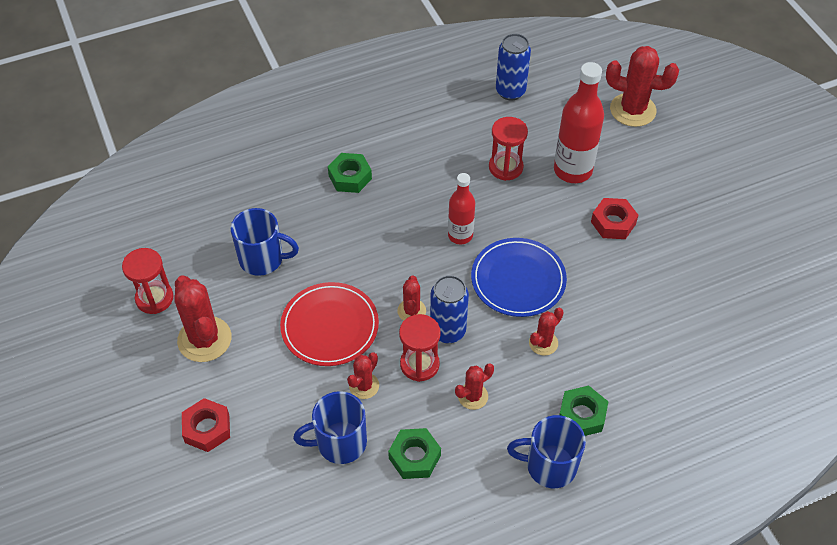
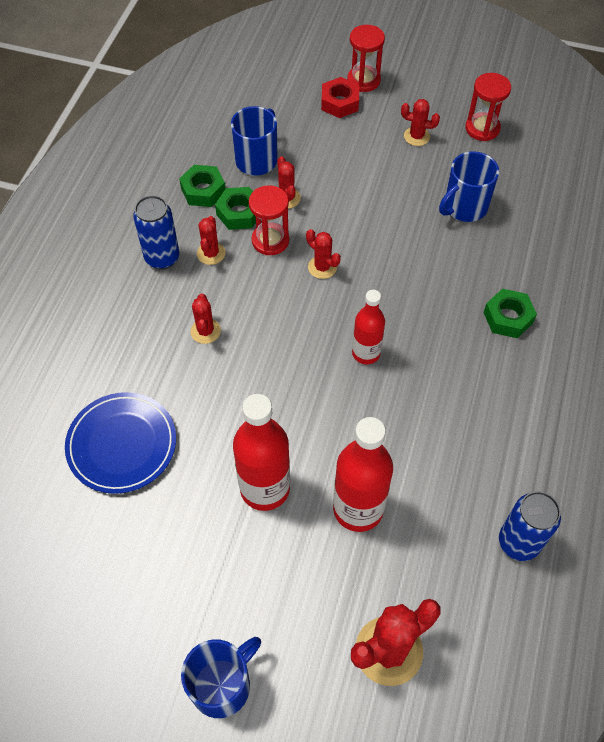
camera: 130 degrees right, 5 degrees up
red cactus [174,275,232,362] -> red cactus [401,99,440,146], size x0.54
red plate [280,282,379,366] -> none
blue can [430,275,469,344] -> blue can moved to [133,195,179,269]
blue plate [471,238,567,317] -> blue plate moved to [65,392,176,494]
red hourglass [489,117,528,181] -> red hourglass moved to [347,25,385,92]
blue mug [507,415,586,488] -> blue mug moved to [181,637,261,718]
green nut [559,386,609,436] -> green nut moved to [215,187,256,230]
red nut [591,198,638,239] -> red bottle [233,394,290,511]

